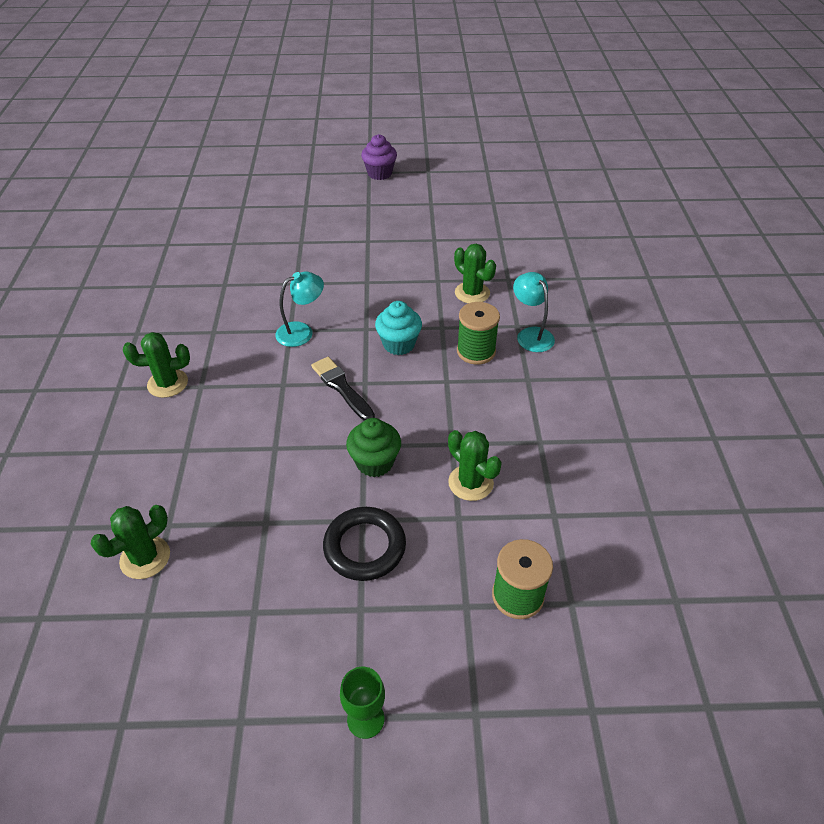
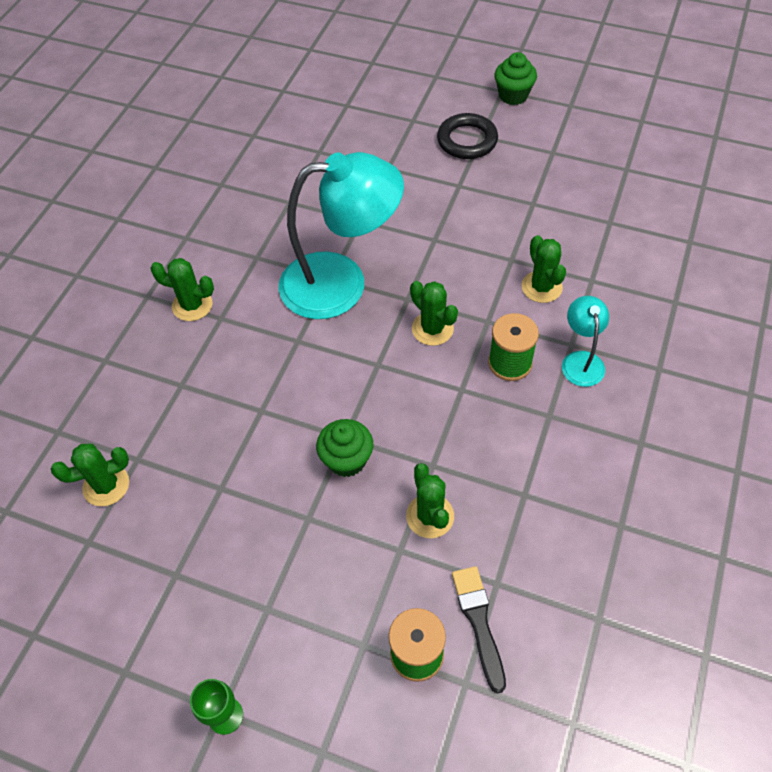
camera: 25 degrees right, 10 degrees up
turquoise lamp [275,271,324,347] -> turquoise lamp [279,152,404,319], size x2.16
black brush [311,357,375,421] -> black brush moved to [452,566,506,694]
black ring [323,507,406,581] -> black ring moved to [437,113,498,159]
purple cupcake [361,134,397,180] -> green cupcake [494,52,537,105]
turquoise cupcake [375,301,422,355] -> green cactus [410,281,458,346]

